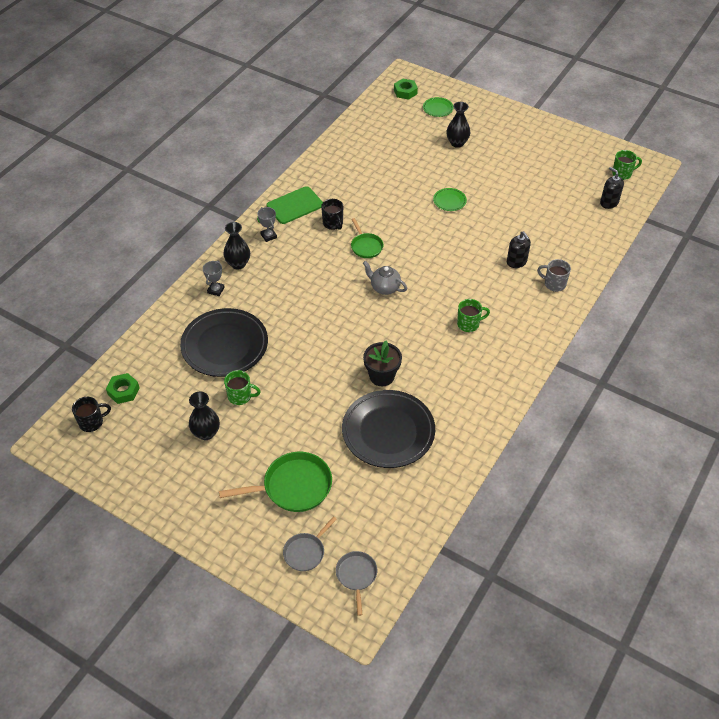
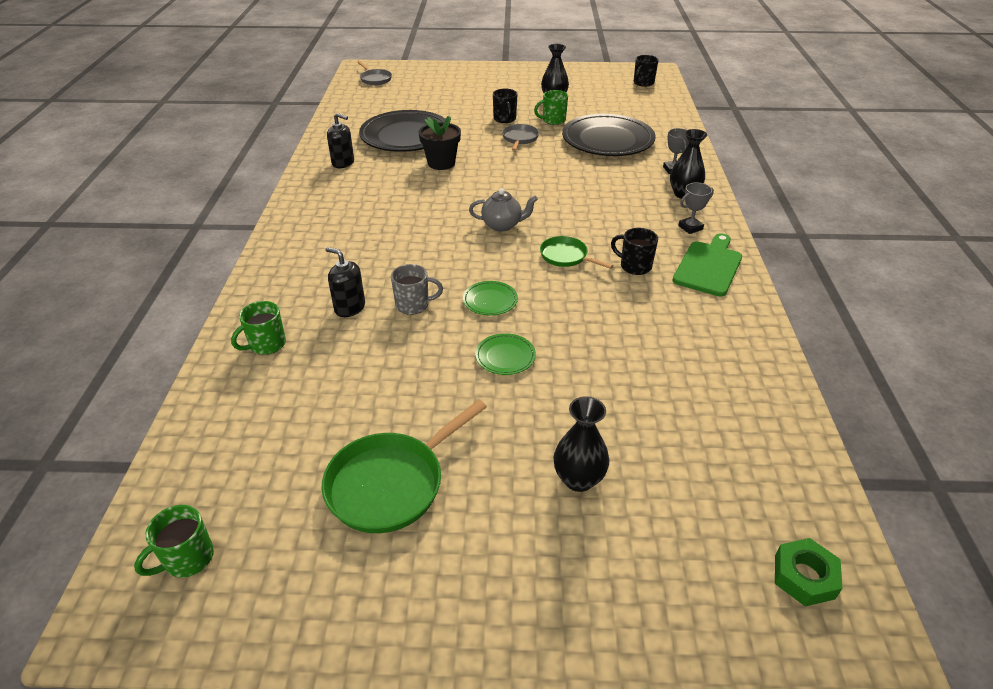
camera: 150 degrees right, 10 degrees down
green nut [106,373,140,404] -> none
green pan [219,452,332,512] -> green pan moved to [322,400,487,533]
grey trophy [257,207,277,242] -> grey trophy turned 60 degrees counterclockwise [678,182,714,234]
grey pan [283,516,337,571] -> grey pan moved to [502,124,539,151]
green plate [423,97,453,117] -> green plate moved to [463,281,518,316]
green mug [457,299,490,332] -> green mug moved to [231,301,286,355]
grey mug [537,259,571,292] -> grey mug moved to [391,264,443,315]
black soap dispenser [600,167,624,209] -> black soap dispenser moved to [327,113,354,168]
none -> black mug [493,89,517,123]

